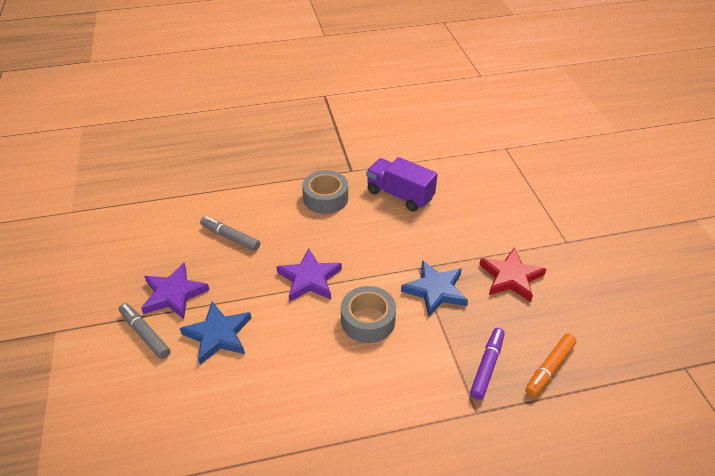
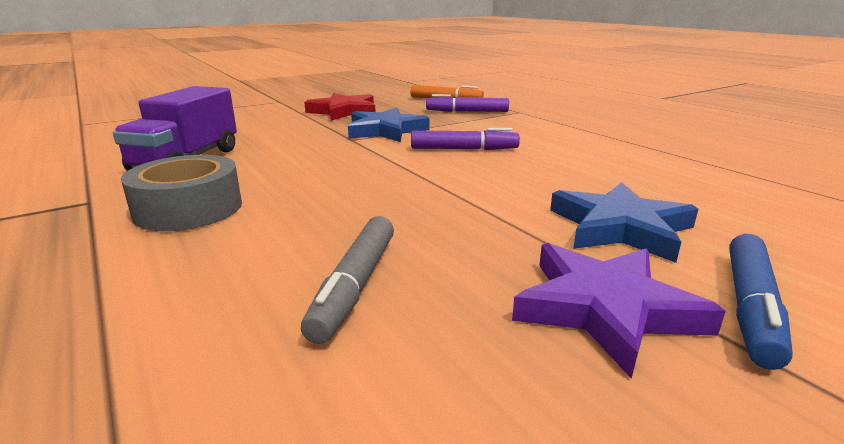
camera: 110 degrees left, 20 degrees down
grey marker [119,303,170,359] -> blue marker [729,234,793,370]
purple star [277,248,342,302] -> none
grey tape [341,286,396,343] -> purple marker [411,128,520,150]

